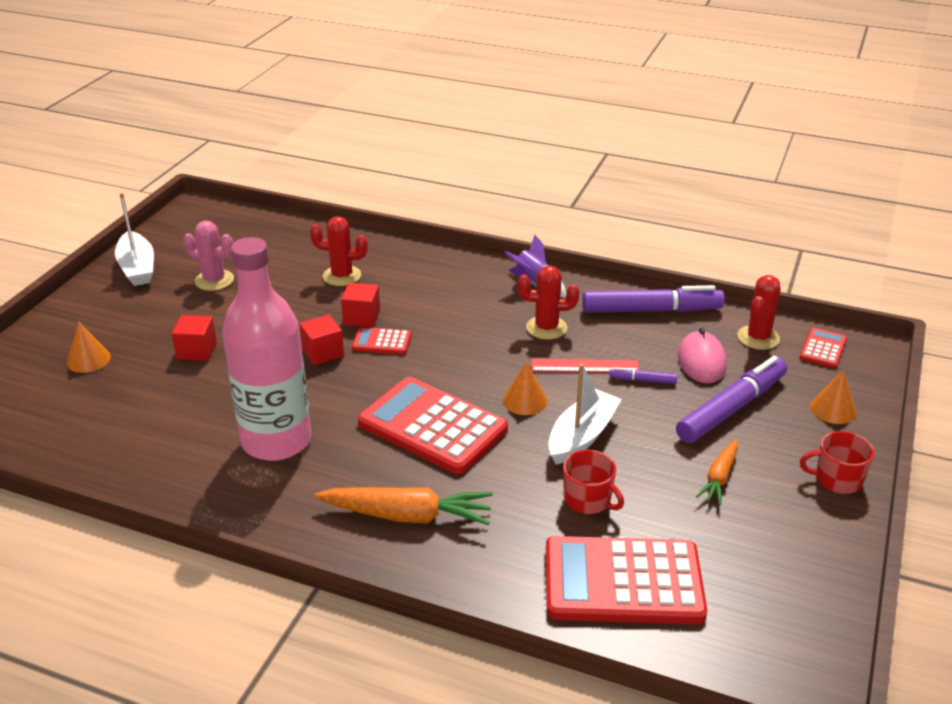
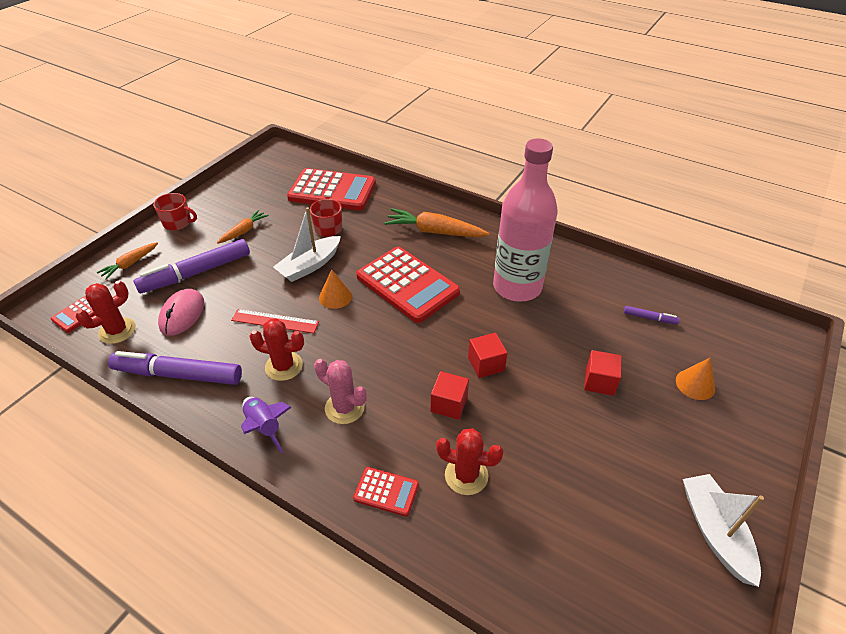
camera: 170 degrees left, 10 degrees up
pink cactus [183,221,234,291] -> pink cactus moved to [314,359,367,424]
red calculator [352,327,412,355] -> red calculator moved to [353,467,419,516]
purple marker [609,367,677,384] -> purple marker moved to [624,306,680,324]
orange cone [810,370,857,424] -> orange carrot [96,242,158,280]

